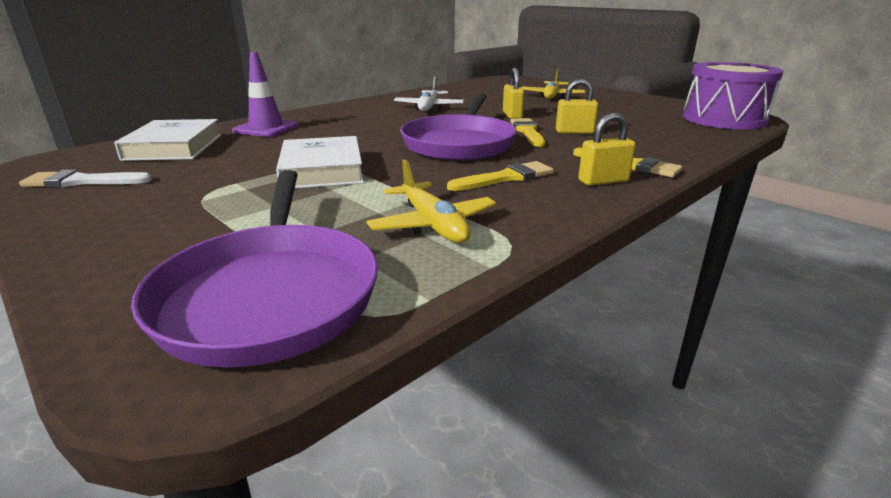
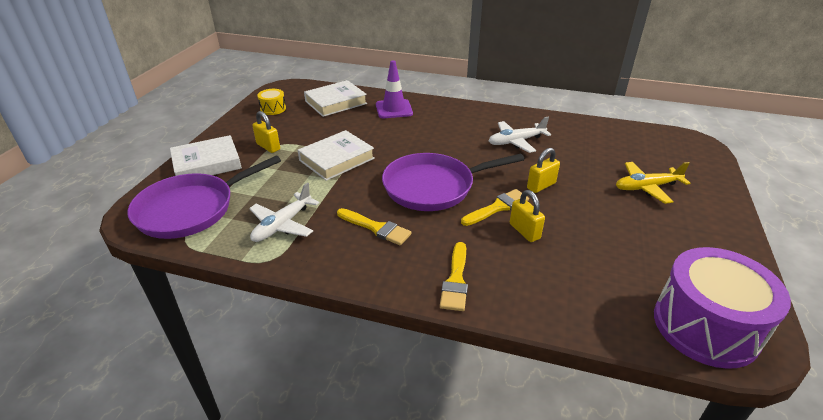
camera: 60 degrees right, 10 degrees up
white brush [19,170,152,188] -> yellow drum [257,89,286,115]
yellow plane [366,160,496,243] -> white plane [249,182,319,242]
yellow padlock [578,113,636,186] -> yellow padlock moved to [252,111,280,153]
none -> white book [170,135,242,176]

